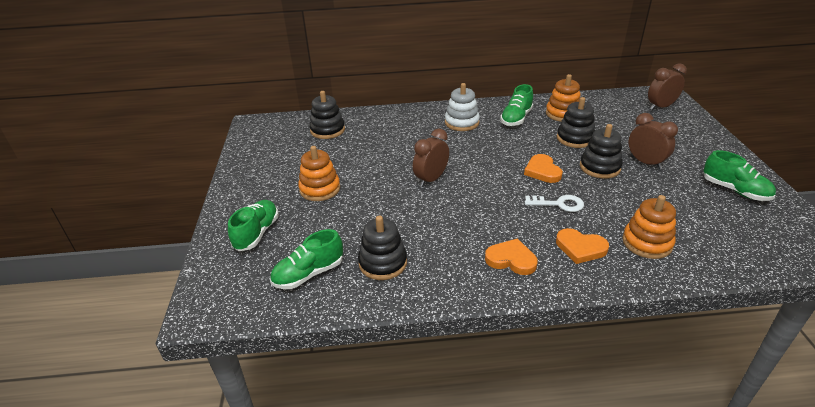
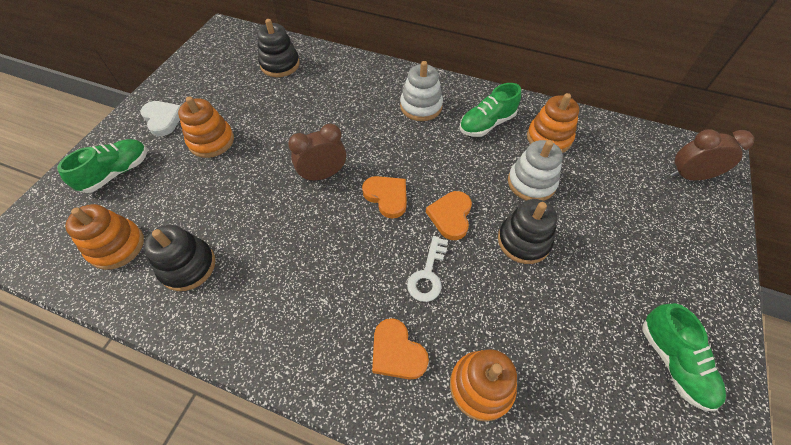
camera: 25 degrees right, 20 degrees up
green shoe [270,229,343,289] -> orange stacking toy [65,204,144,270]
orange heart [485,238,538,275] -> orange heart moved to [362,176,407,218]
white key [525,195,584,212] -> white key turned 75 degrees clockwise [407,236,448,302]
black stacking toy [557,97,595,148] -> white stacking toy [508,140,563,201]
brown clock [628,113,678,169] -> none
none -> white heart [140,101,181,136]

